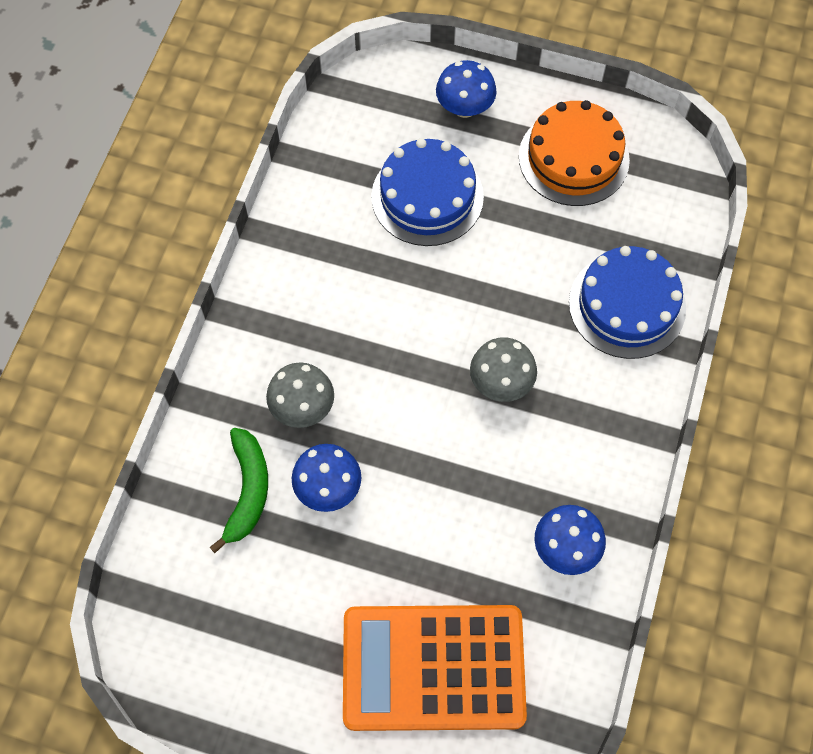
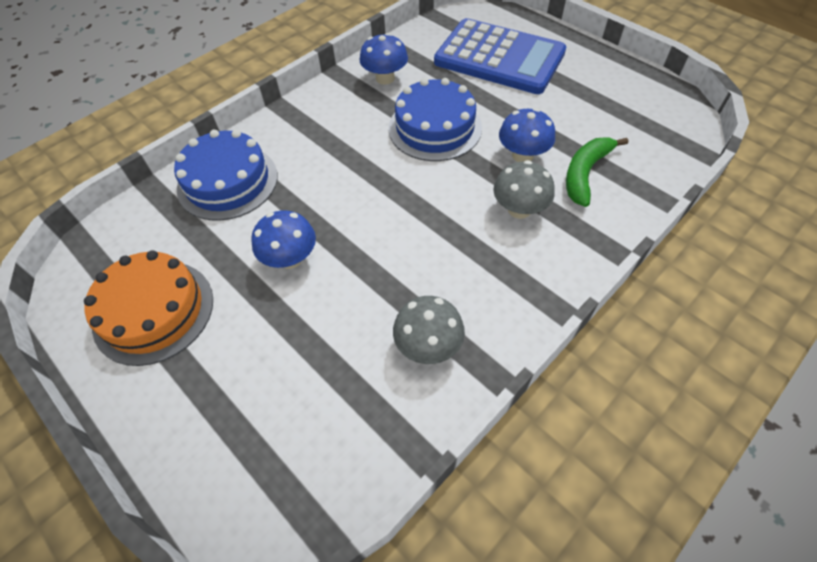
camera: 150 degrees left, 10 degrees down
orange calculator [343,605,527,731] -> blue calculator [434,18,566,94]
blue cake [371,138,484,246] -> blue cake moved to [389,78,482,161]
blue mushroom [436,60,497,118] -> blue mushroom moved to [251,210,316,269]
grey mushroom [470,337,537,402] -> grey mushroom moved to [393,296,465,364]

